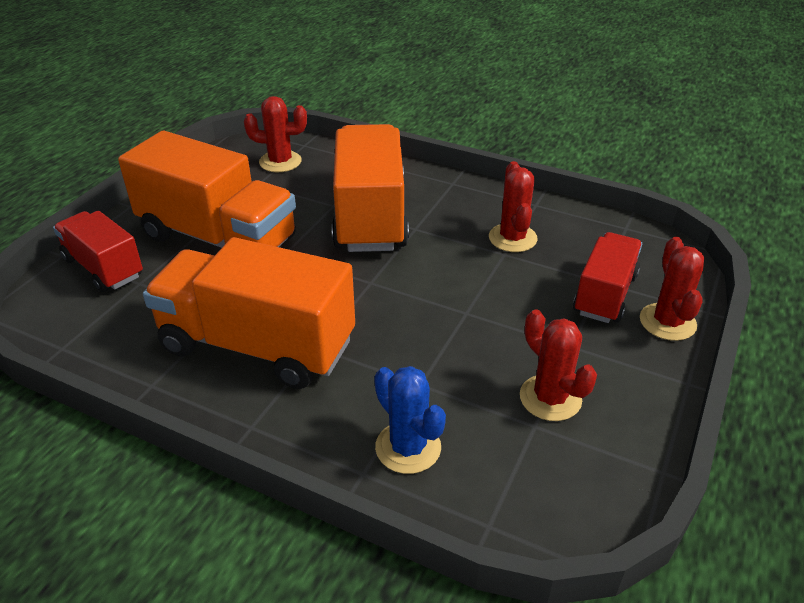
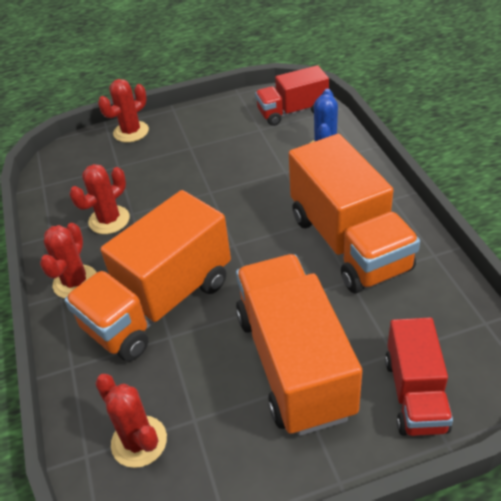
camera: 130 degrees left, 5 degrees up
red cactus [520,310,597,421] -> red cactus moved to [40,223,97,298]
red truck [573,232,642,323] -> red truck moved to [255,65,329,126]

